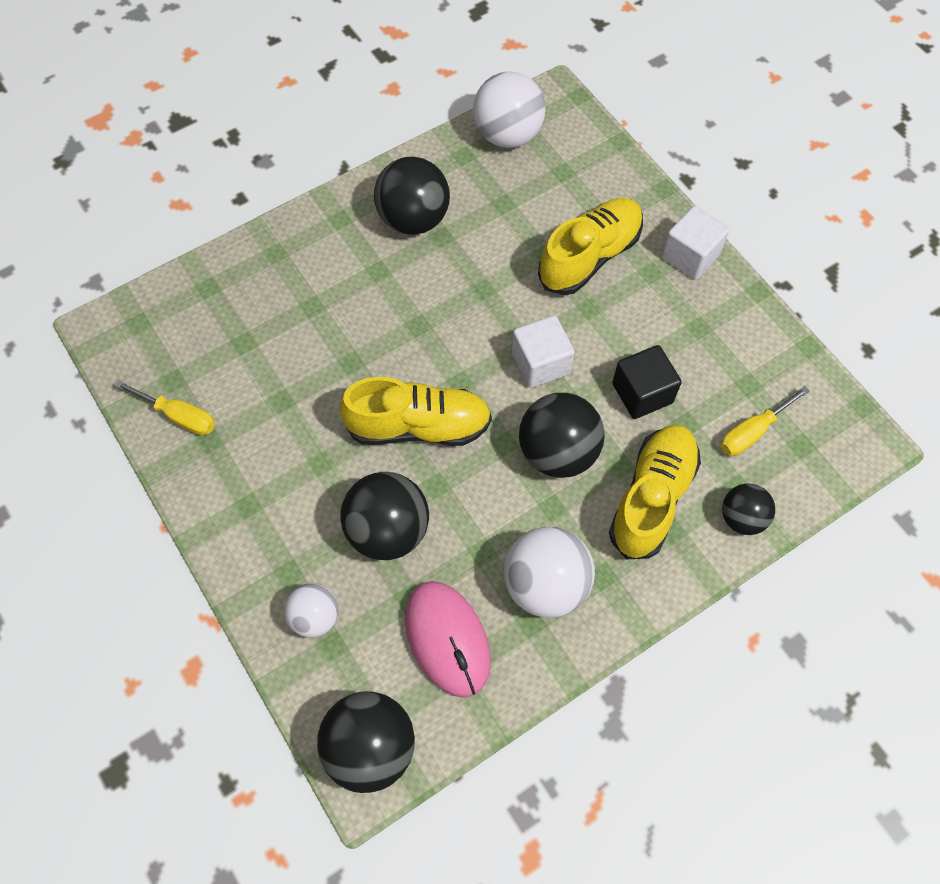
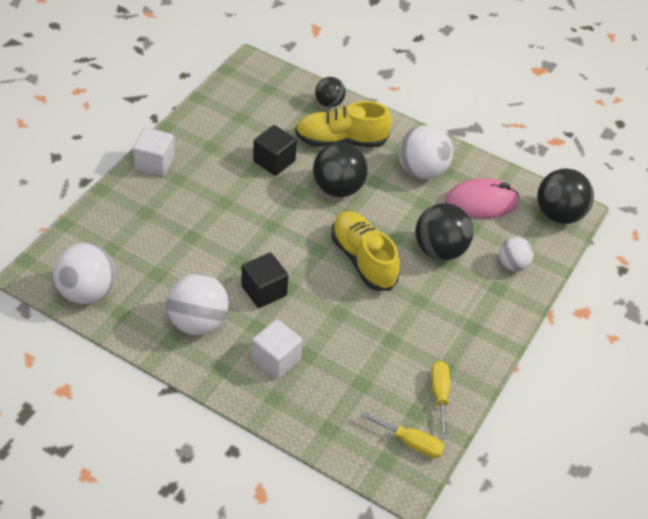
camera: 120 degrees left, 15 degrees down
black ball [374,156,450,235] -> white ball [166,273,229,335]
pink mouse [405,581,491,698] -> pink mouse turned 45 degrees clockwise [445,178,520,219]
white cube [512,315,574,388] -> white cube moved to [252,319,303,379]
yellow shoe [538,198,643,295] -> none
yellow screwdriver [721,386,810,456] -> yellow screwdriver moved to [360,411,445,458]
none -> black cube [241,252,288,308]

